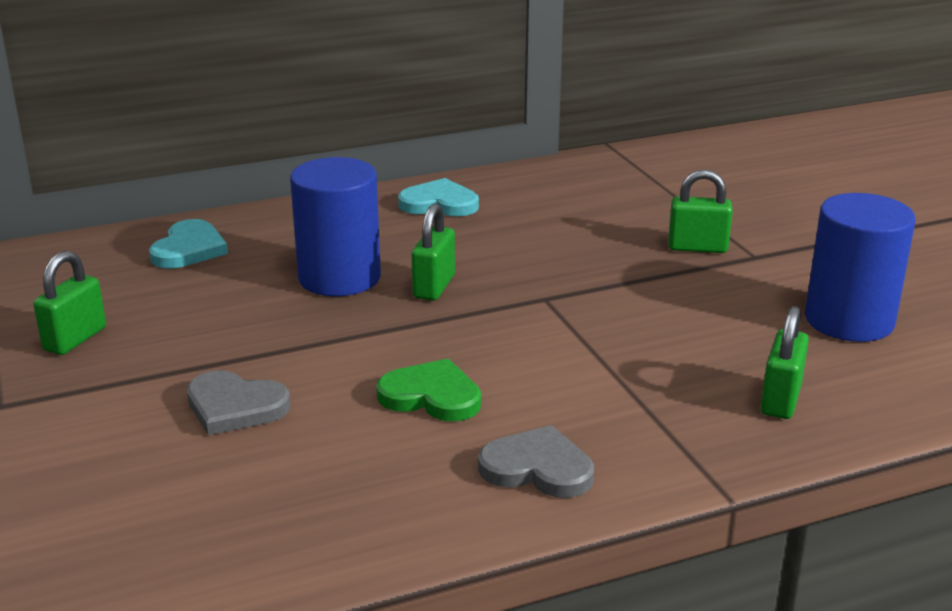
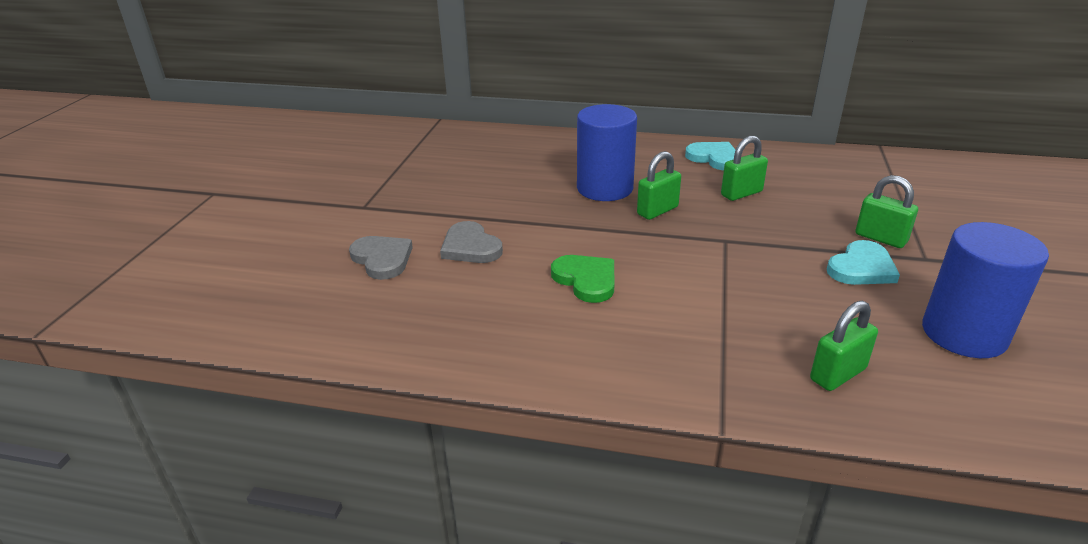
camera: 35 degrees right, 5 degrees up
green padlock [33,251,106,355] -> green padlock moved to [721,136,768,201]
turquoise heart [149,219,228,268] -> turquoise heart moved to [827,240,900,285]
grey heart [478,425,594,498] -> grey heart moved to [349,236,413,280]

